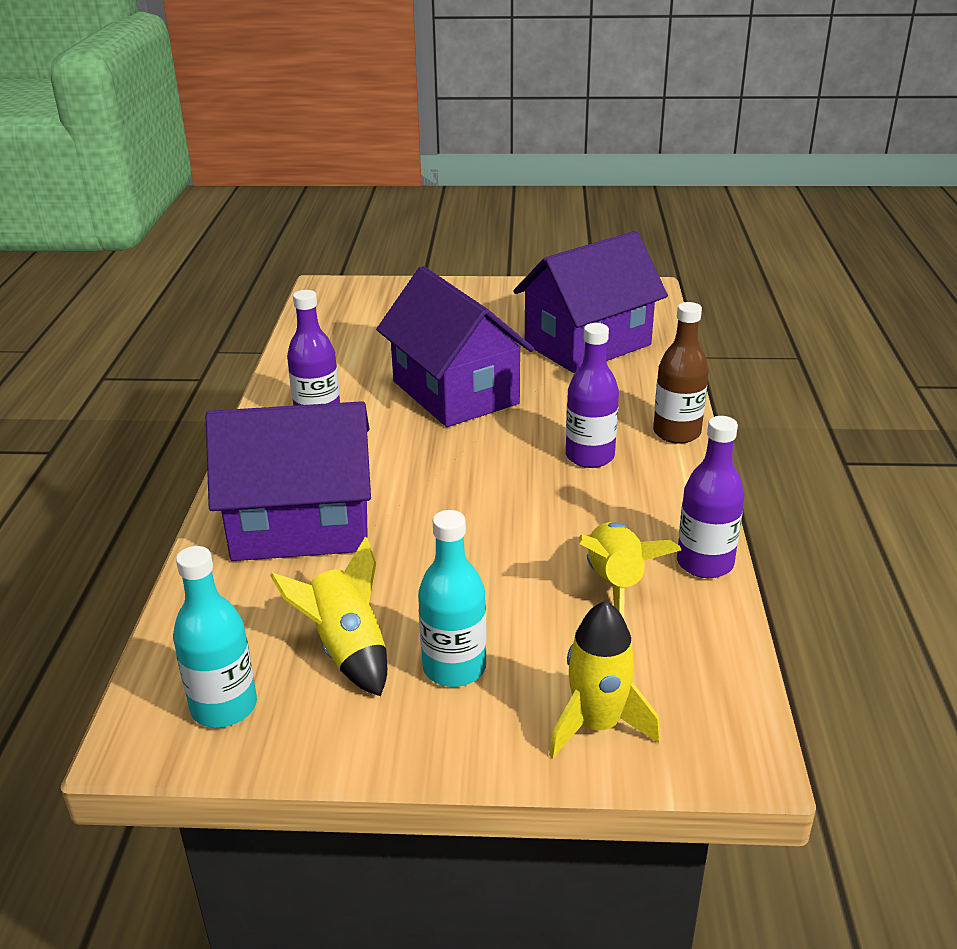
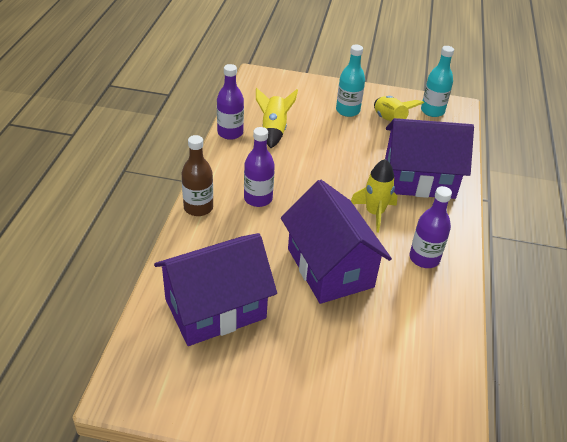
camera: 175 degrees left, 10 degrees up
yellow rocket [549,601,660,758] -> yellow rocket moved to [351,159,398,232]

